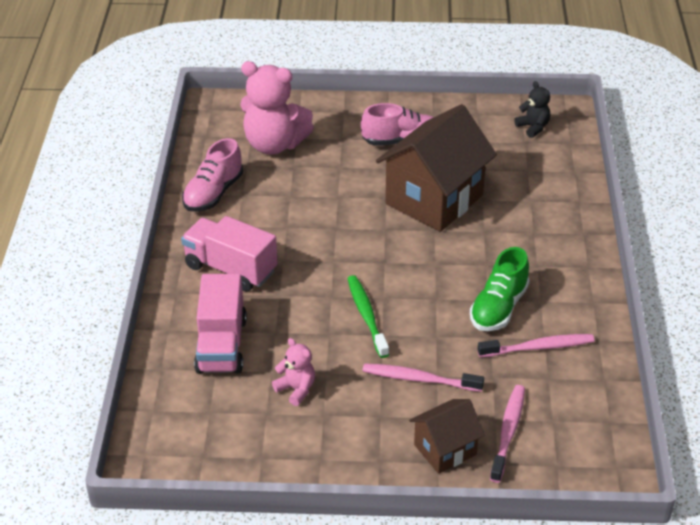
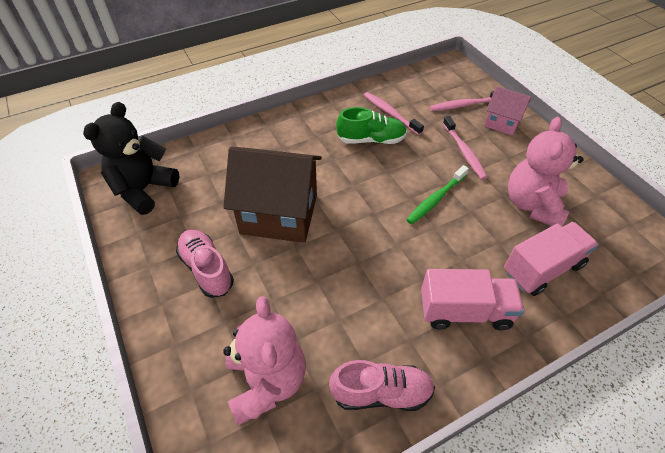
camera: 120 degrees left, 10 degrees up
pink truck [181,216,278,292] -> pink truck turned 90 degrees counterclockwise [421,269,525,330]
pink teddy bear [272,338,315,406] -> pink teddy bear [508,117,584,226], size x2.05
brown house [409,399,485,474] -> pink house [484,86,531,136]
black teddy bear [514,81,550,138] -> black teddy bear [83,102,179,215], size x2.05

